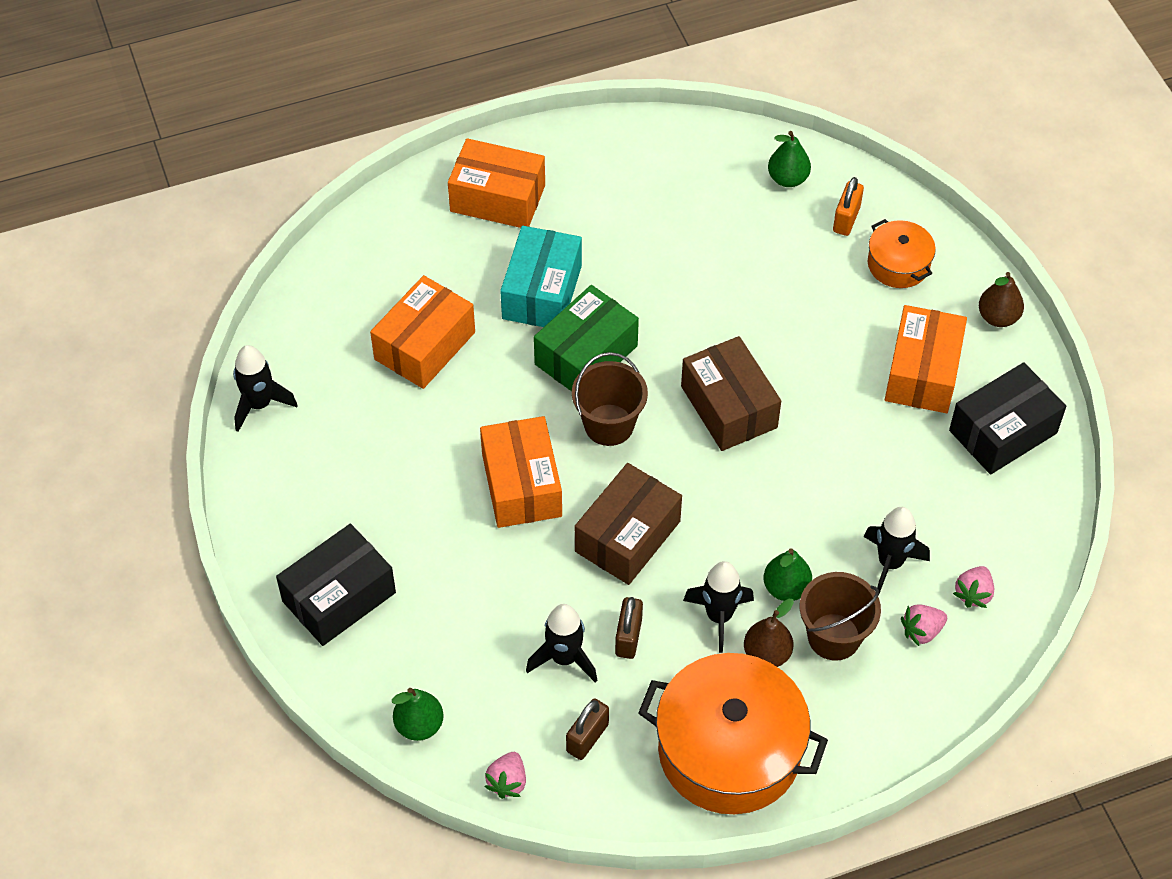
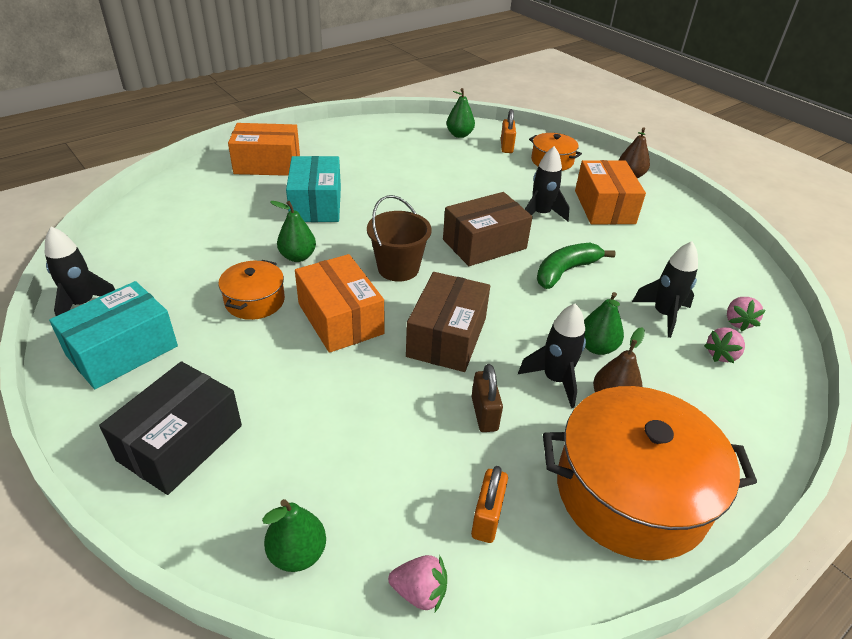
camera: 20 degrees left, 15 degrees down
orange box [370,275,475,389] -> none
pink strawberry [485,752,526,799] -> pink strawberry turned 75 degrees counterclockwise [388,555,447,612]
black rocket [526,604,597,682] -> black rocket moved to [525,146,570,221]
green box [534,285,639,391] -> none
brown padlock [566,698,609,760] -> orange padlock [471,466,508,543]
brown box [681,336,781,451] -> brown box turned 75 degrees counterclockwise [443,192,533,266]
brown bucket [800,572,881,661] -> none
black box [949,362,1066,475] -> none
none -> turquoise box [49,281,178,389]
none -> orange pot [218,260,285,320]
none -> green pear [270,201,316,262]
none -> green banana [537,243,616,289]

